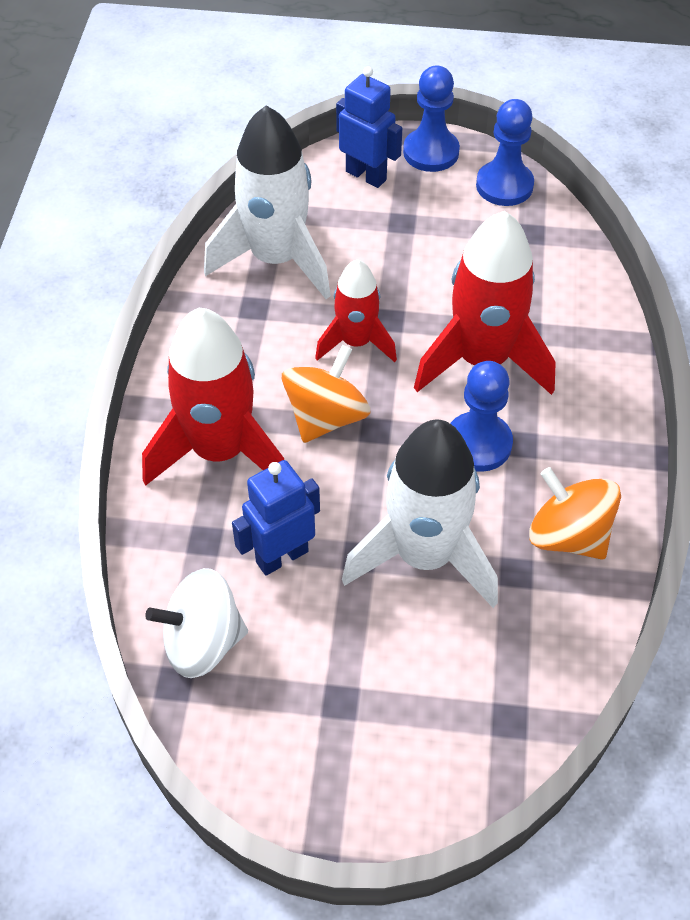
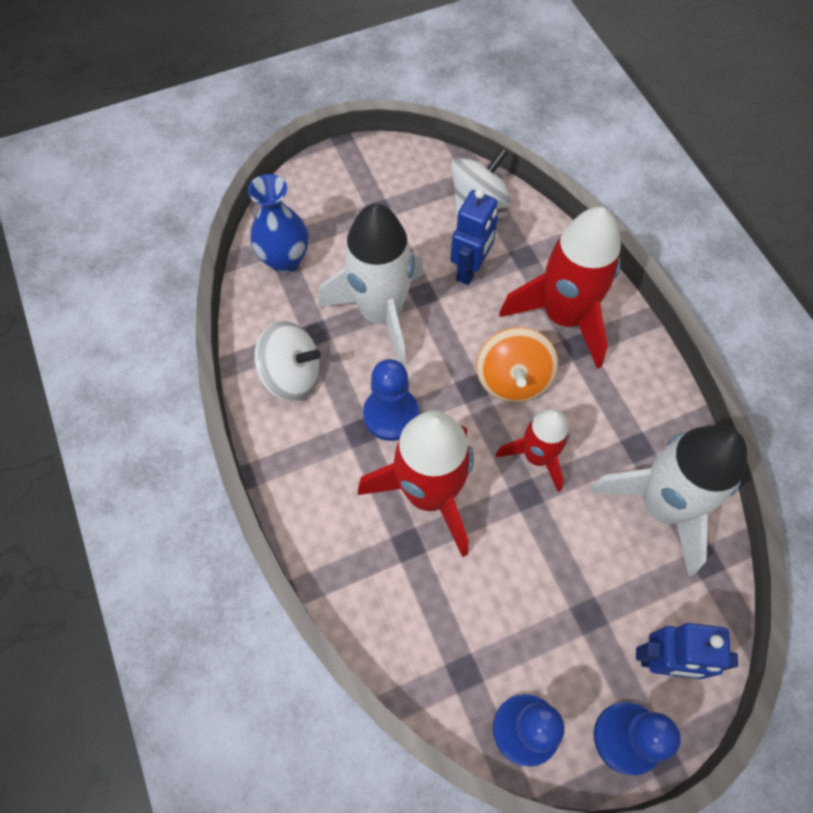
camera: 150 degrees right, 10 degrees up
orange spinning top [529,467,621,560] -> white spinning top [254,321,321,401]
none -> blue vase [248,174,308,274]

